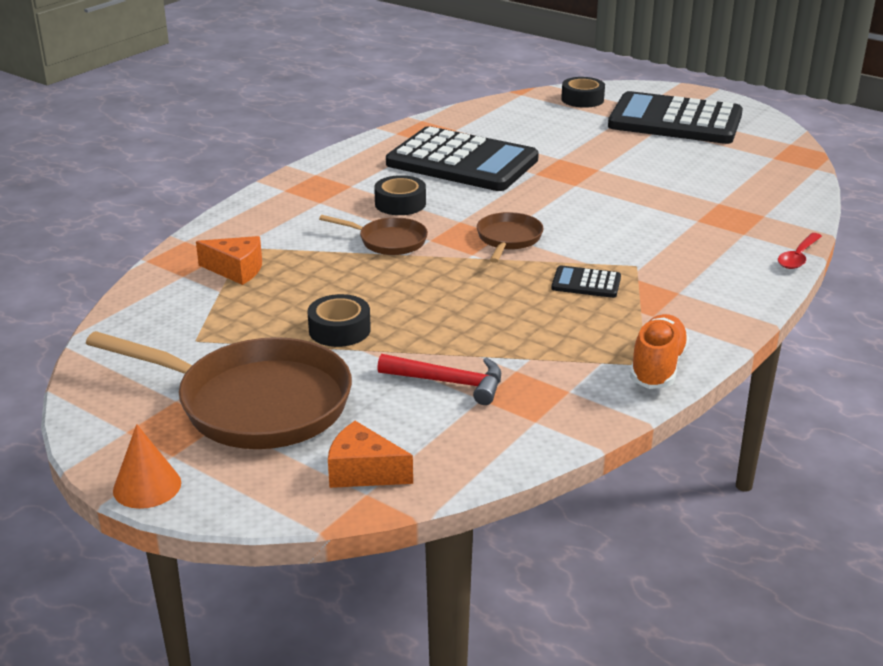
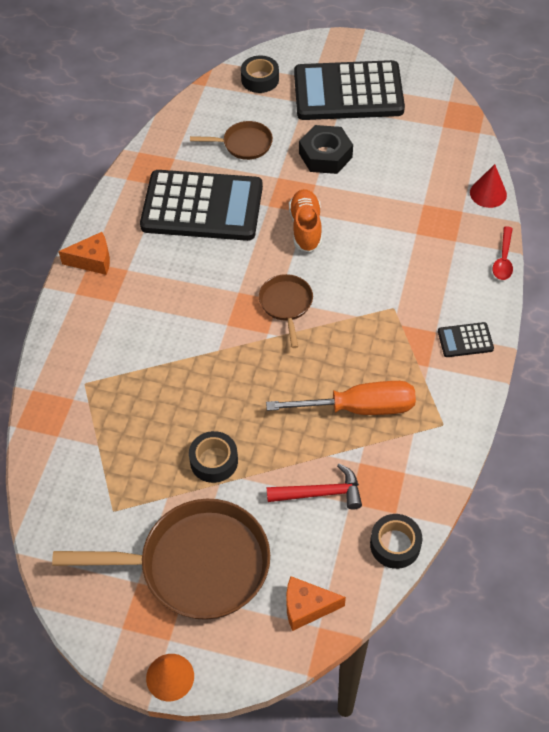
camera: 20 degrees left, 25 degrees up
orange cheese [196,236,262,285] -> orange cheese moved to [58,232,110,275]
brown pan [319,215,428,255] -> brown pan moved to [190,121,273,160]
black tape [374,175,426,215] -> black tape moved to [370,514,422,569]
black calculator [551,265,621,298] -> black calculator moved to [438,322,494,357]
orange shoe [630,314,689,389] -> orange shoe moved to [289,189,322,252]
none -> orange screwdriver [266,381,416,415]
none -> black nut [299,125,353,174]
none -> red cone [470,164,507,208]

